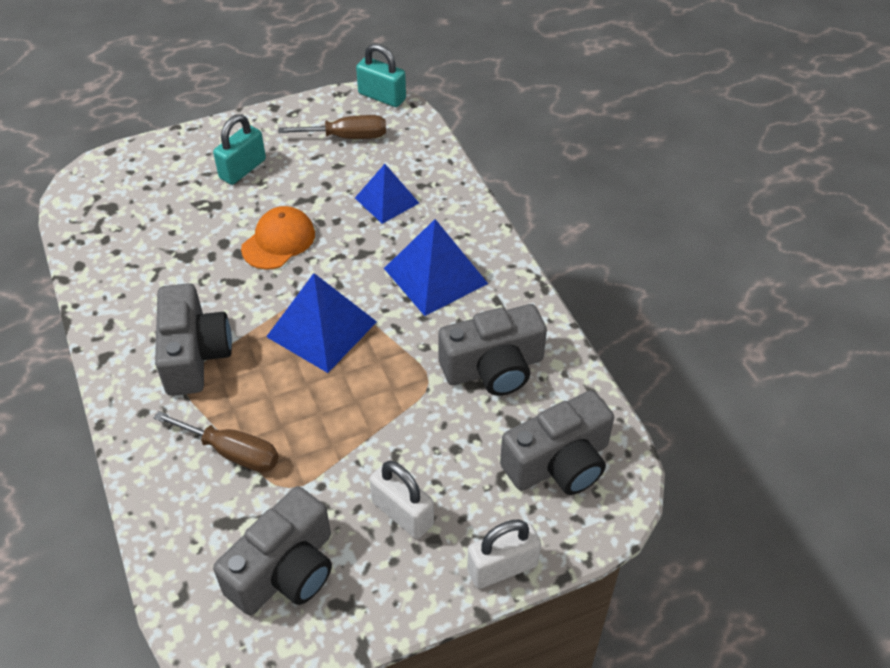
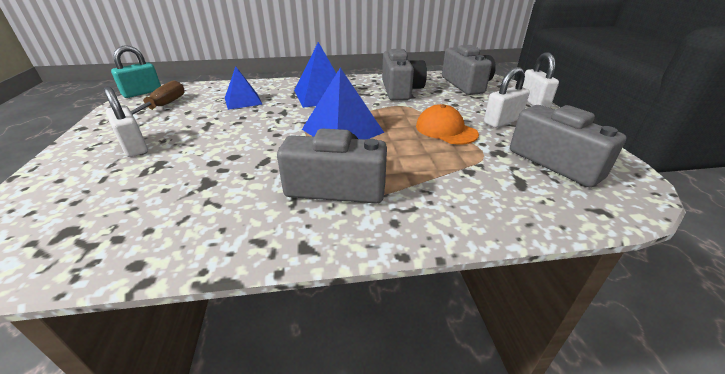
camera: 75 degrees left, 15 degrees down
brown screwdriver [154,411,279,472] -> none
turquoise padlock [213,114,266,185] -> white padlock [104,86,148,157]
orange cap [241,206,315,270] -> orange cap moved to [416,104,479,145]

